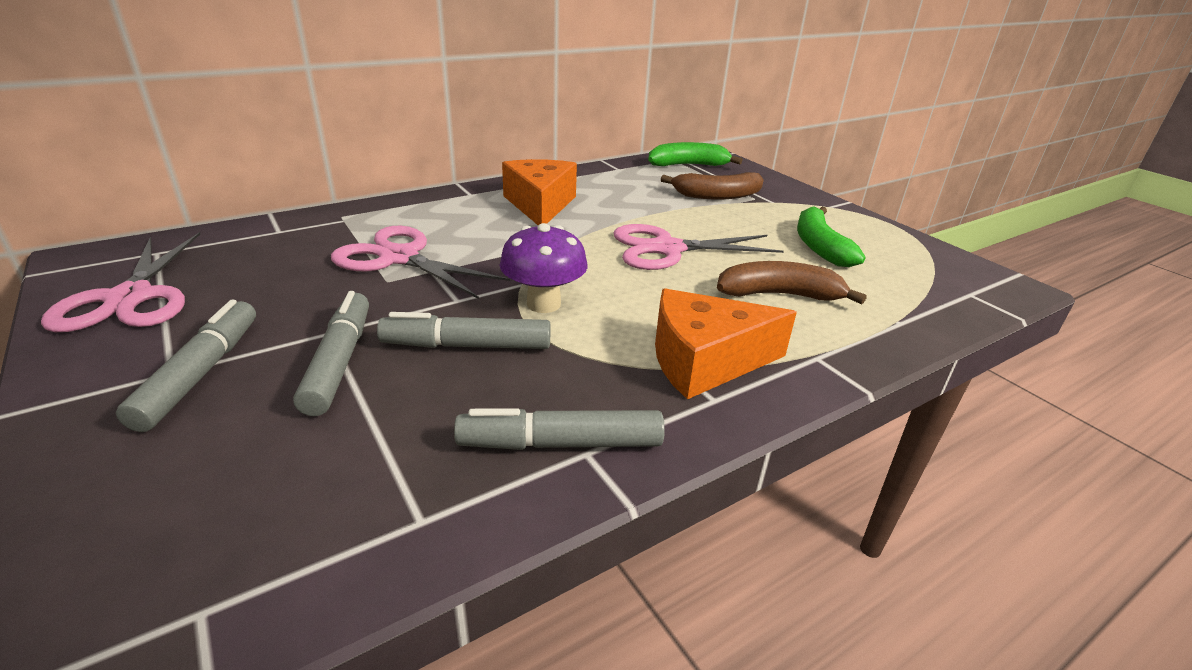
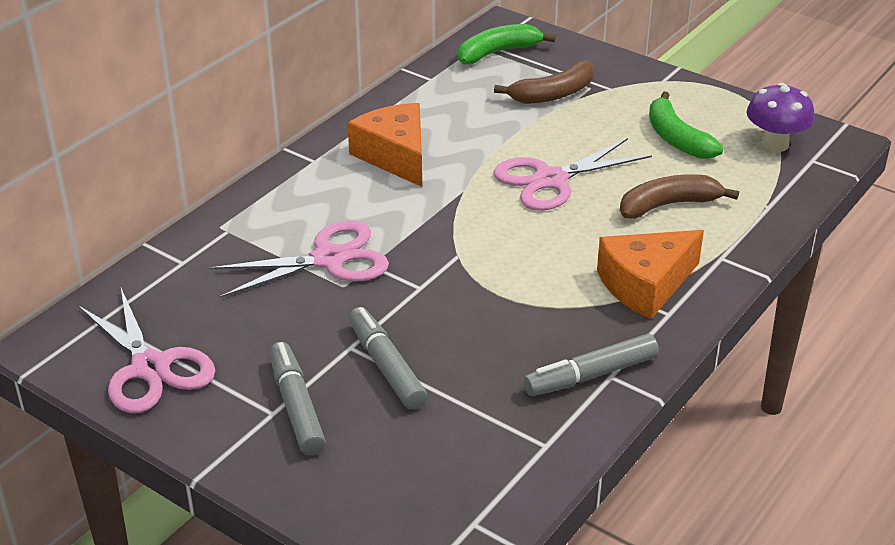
camera: 20 degrees left, 5 degrees up
pink scissors [331,226,510,299] -> pink scissors turned 150 degrees clockwise [209,221,389,298]
grey marker [377,312,551,349] -> none
purple mushroom [499,223,588,313] -> purple mushroom moved to [747,83,815,152]

